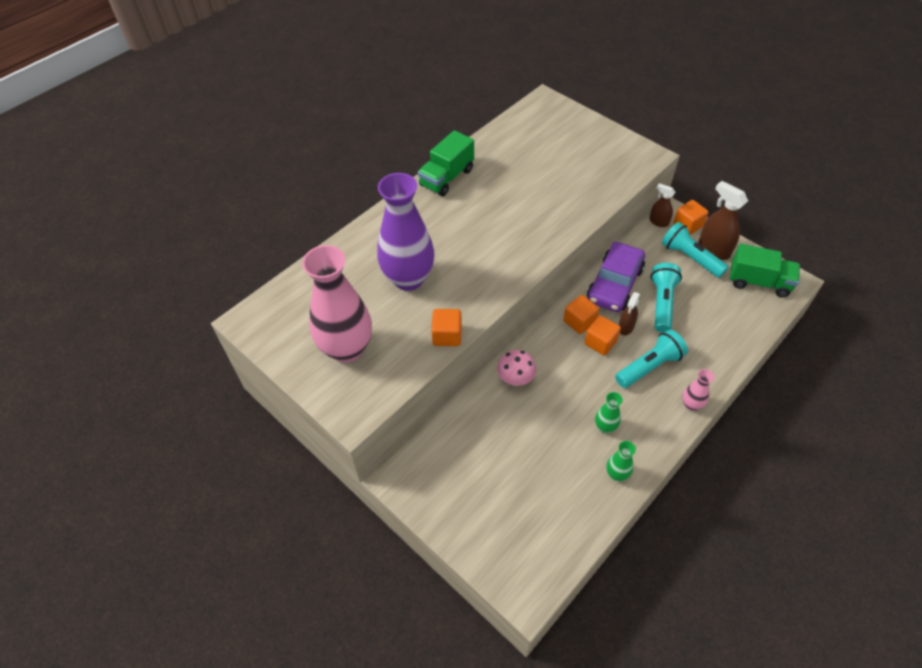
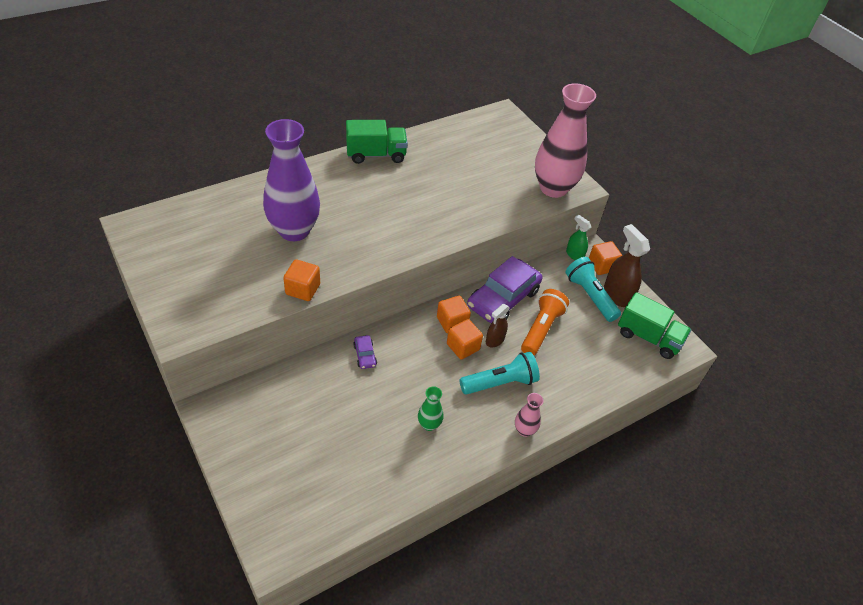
camera: 10 degrees right, 5 degrees down
pink vase [302,245,372,363] -> pink vase moved to [535,83,596,198]
green truck [418,130,474,196] -> green truck turned 150 degrees counterclockwise [346,120,408,164]
pink mushroom [497,350,536,386] -> purple car [353,335,377,369]
green vase [606,441,636,481] -> none
brown spray bottle [649,183,676,227] -> green spray bottle [566,214,591,260]
turquoise flashlight [650,263,682,333] -> orange flashlight [521,289,569,355]

